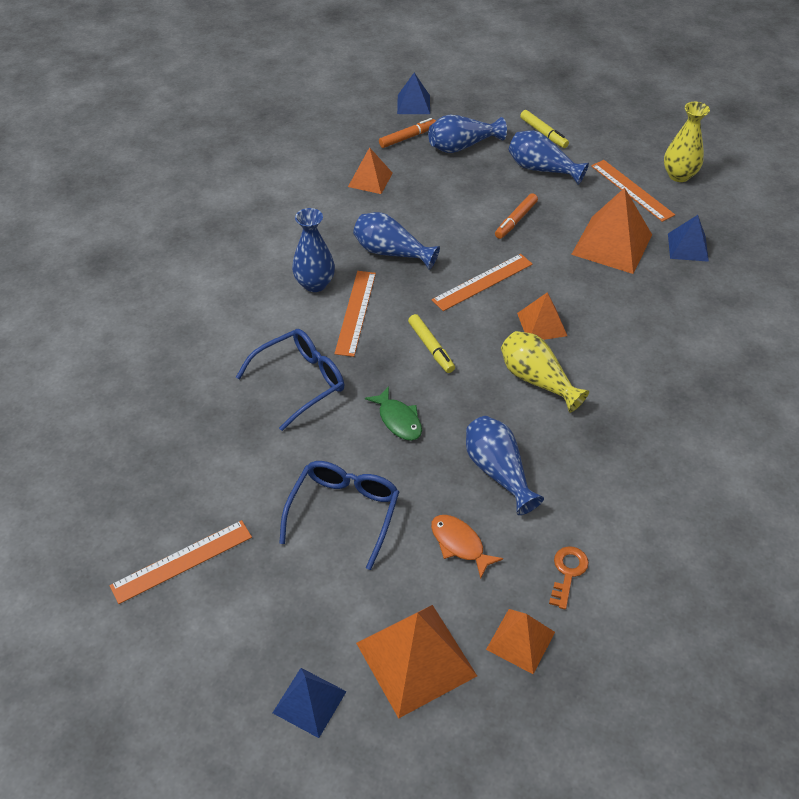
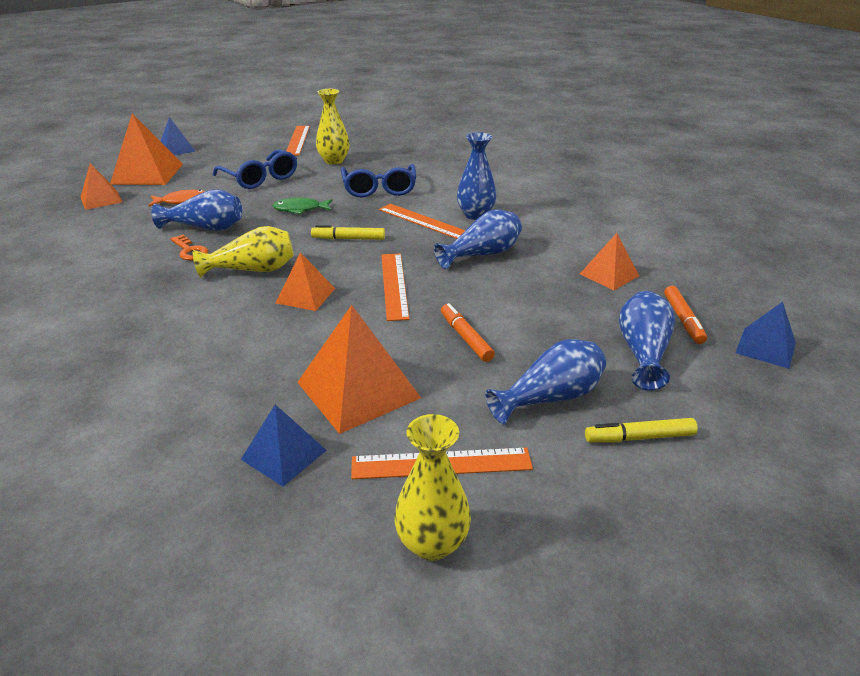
camera: 120 degrees right, 15 degrees down
orange key [549,546,589,609] -> orange key moved to [170,235,208,260]
none -> yellow vase [316,89,350,164]

